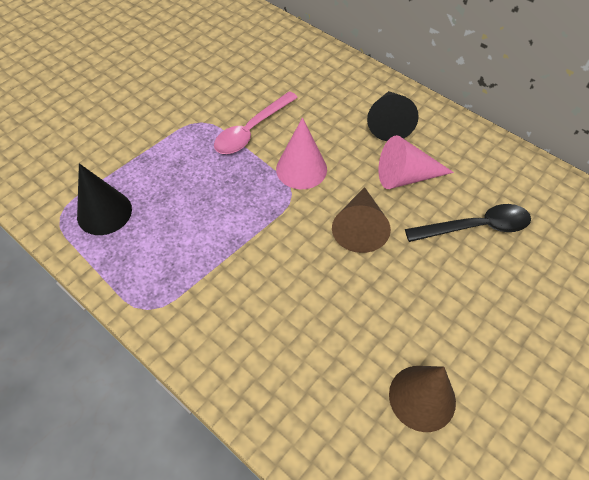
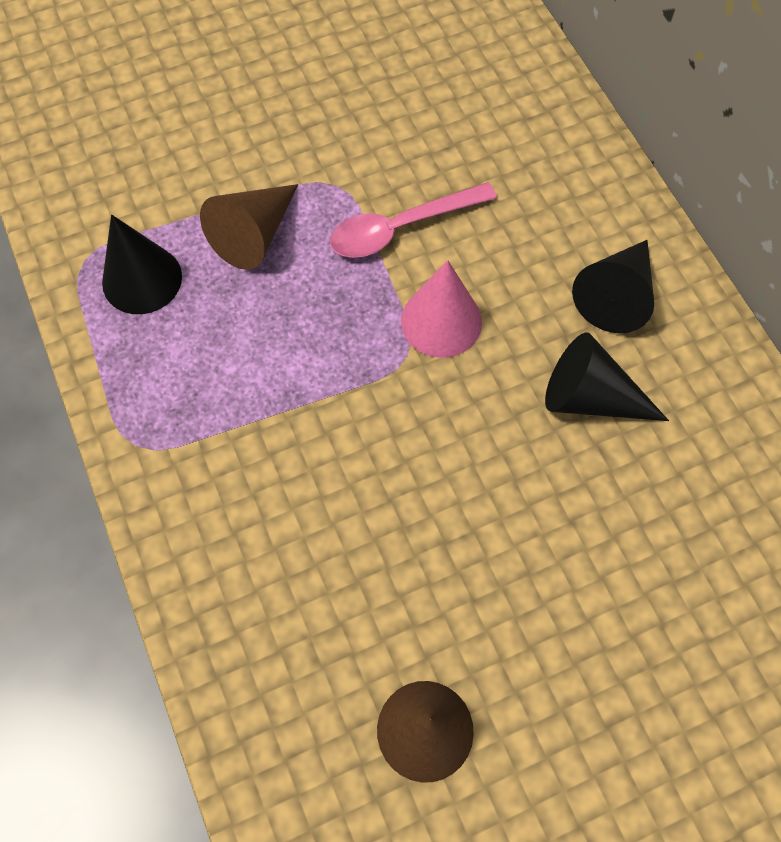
camera: 25 degrees right, 10 degrees up
brown cone [332,187,391,253] -> brown cone moved to [200,184,298,270]
pink cone [378,135,454,189] -> black cone [545,332,669,421]
black spoon [405,204,531,242] -> none

